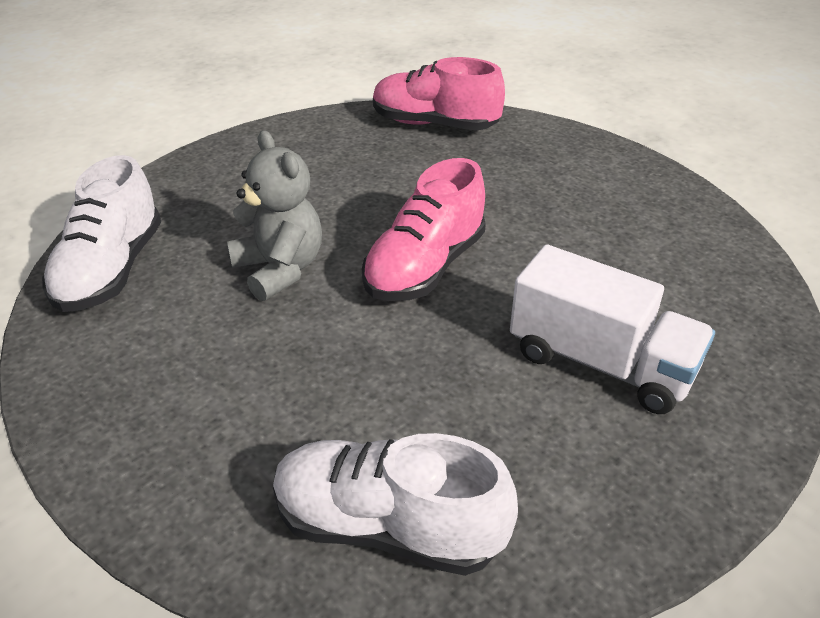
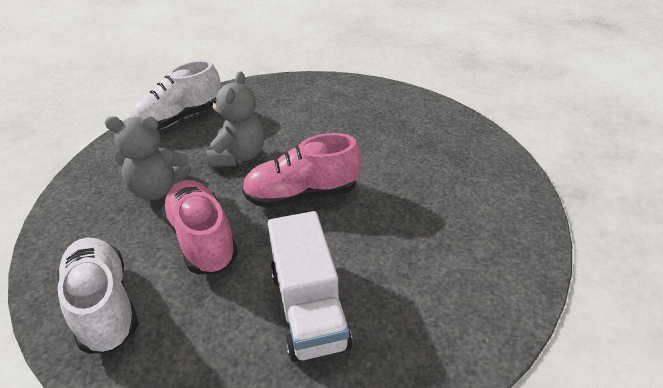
camera: 45 degrees right, 0 degrees up
pink shoe [373,57,505,131] -> pink shoe moved to [161,180,238,275]
none -> grey teddy bear [105,116,191,200]

